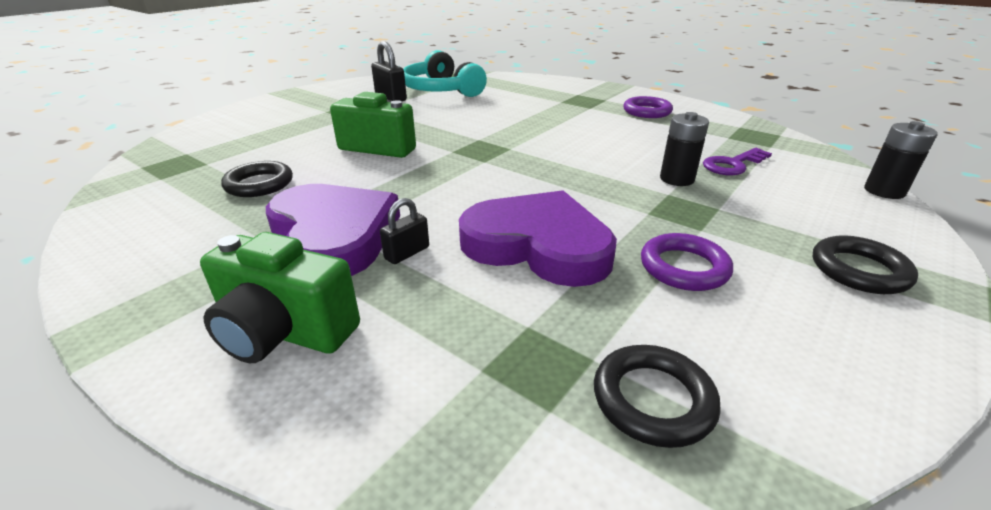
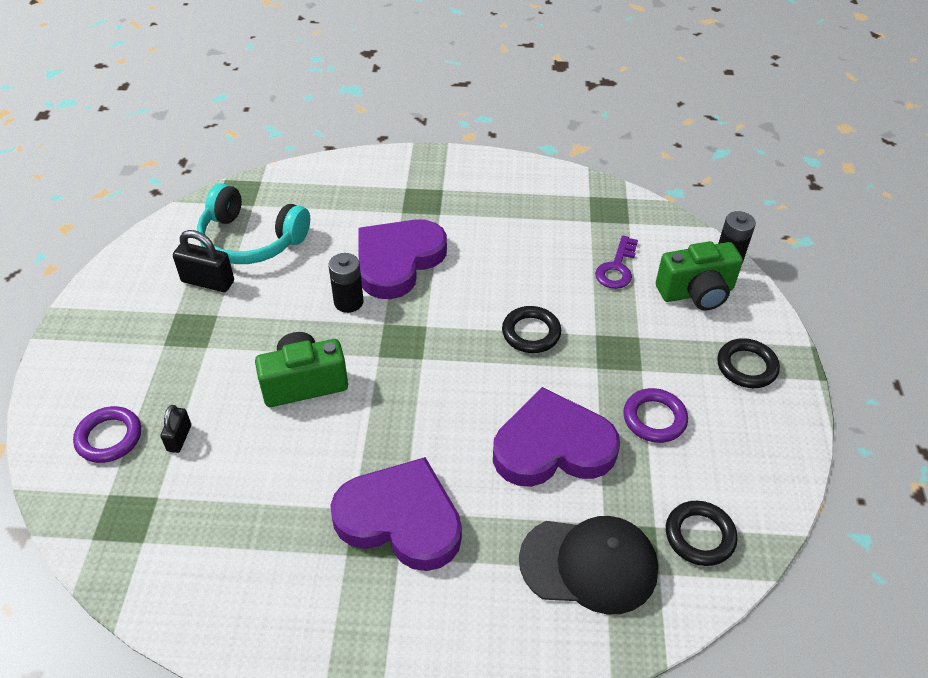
camera: 35 degrees left, 15 degrees up
green camera [200,232,360,363] -> green camera moved to [656,241,743,311]
black ring [221,161,293,197] -> black ring moved to [502,306,561,353]
black padlock [380,198,429,264] -> black padlock moved to [160,405,191,453]
purple ring [623,96,673,118] -> purple ring moved to [73,406,141,463]
black battery [660,112,709,186] -> black battery moved to [328,253,364,313]
none -> purple heart [358,219,447,299]
none -> black cap [519,516,658,615]

